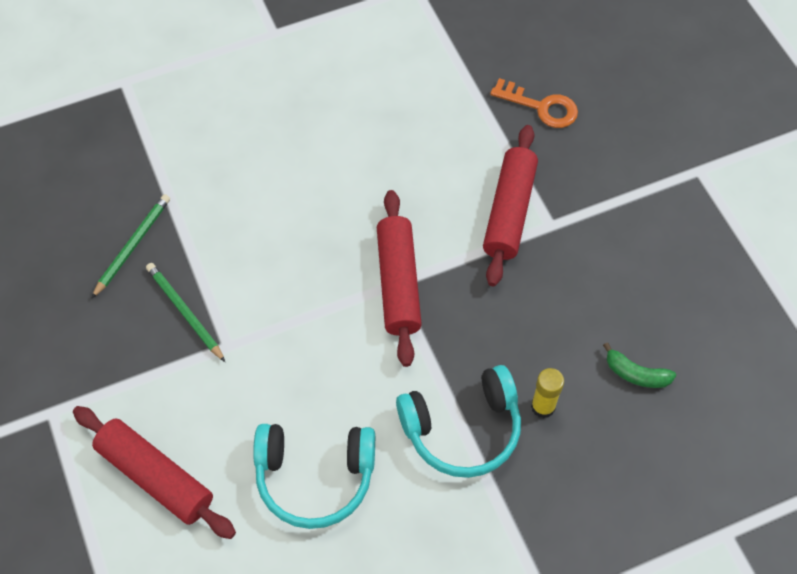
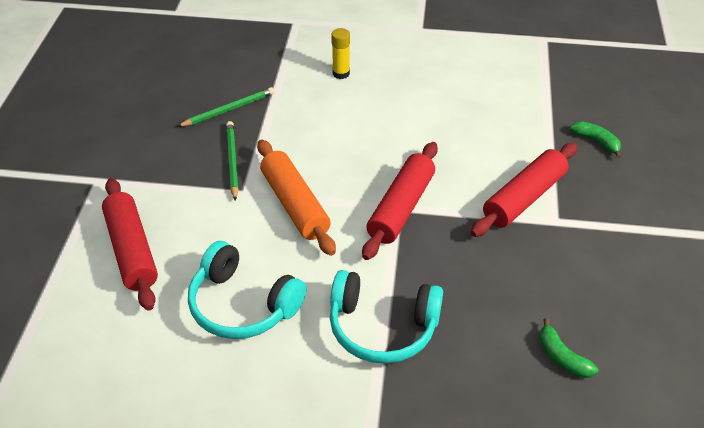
camera: 30 degrees right, 15 degrees down
orange key [490,78,578,128] -> green banana [570,121,621,158]
yellow glue stick [531,368,564,418] -> yellow glue stick moved to [331,28,350,79]
none -> orange rolling pin [257,140,336,256]

